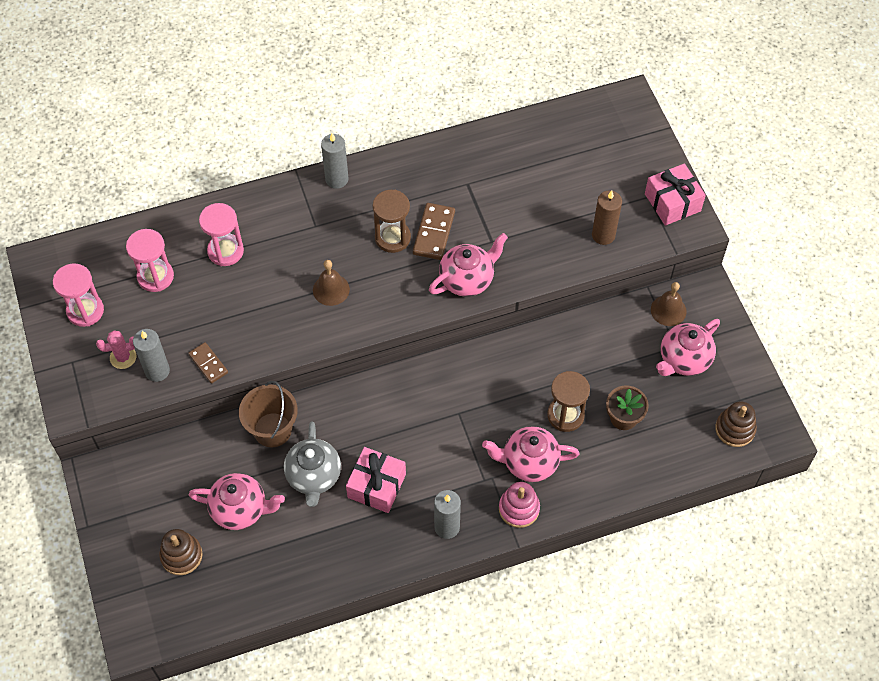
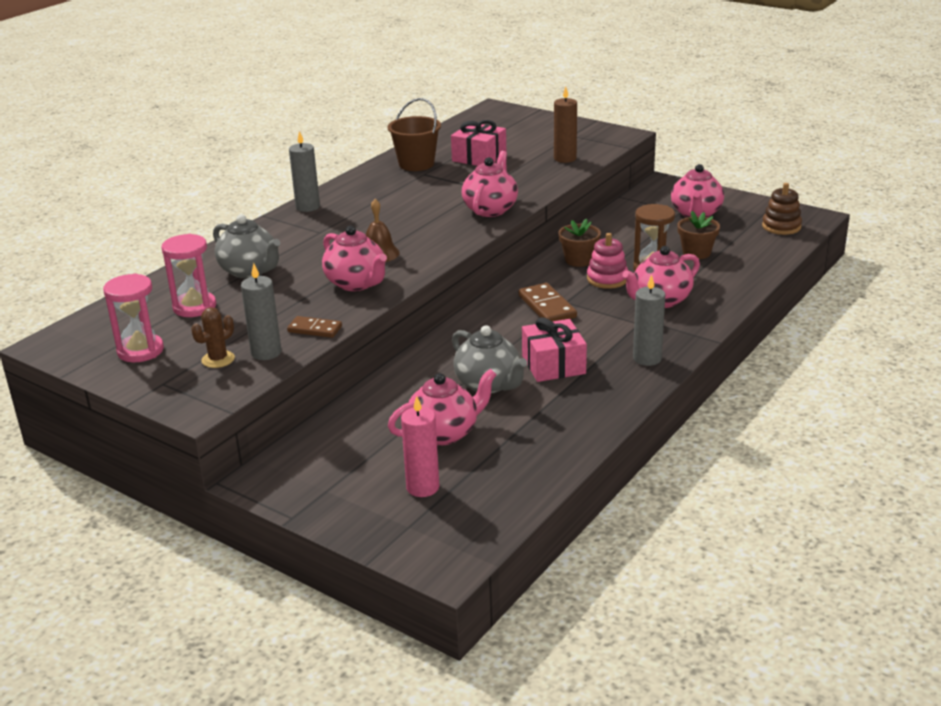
camera: 35 degrees left, 30 degrees down
pink cactus [96,331,136,369] -> brown cactus [191,307,235,368]
brown stacking toy [159,529,202,575] -> pink candle [401,396,439,497]
pink hourglass [199,203,244,266] -> grey teapot [213,214,280,278]
brown bucket [239,381,298,447] -> brown bucket moved to [388,98,441,171]
brown hourglass [372,190,411,253] -> none
brown domino [413,203,455,260] -> brown domino moved to [518,283,577,321]
pink stacking toy [499,482,540,528] -> pink stacking toy moved to [587,233,628,289]
pink gift [645,163,706,226] -> pink gift moved to [451,120,506,166]
brown bell [651,282,687,326] -> none
none -> pink teapot [322,226,387,291]
none -> brown flower pot [559,219,601,267]

